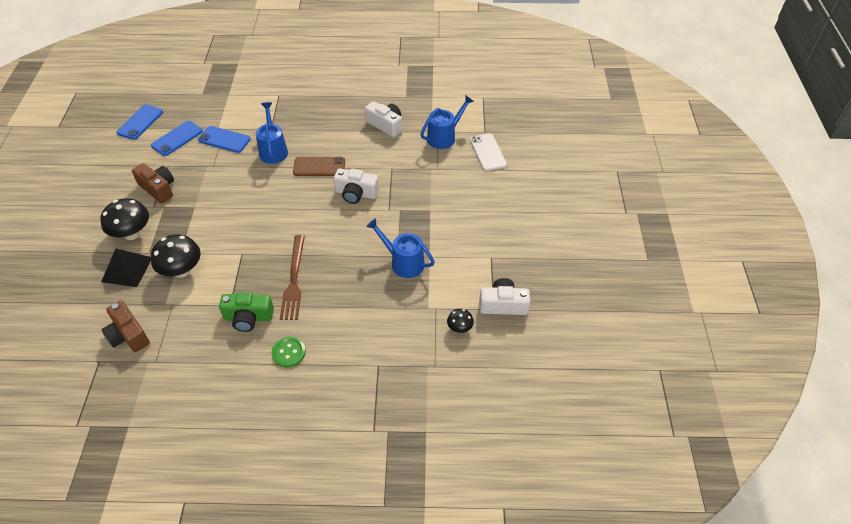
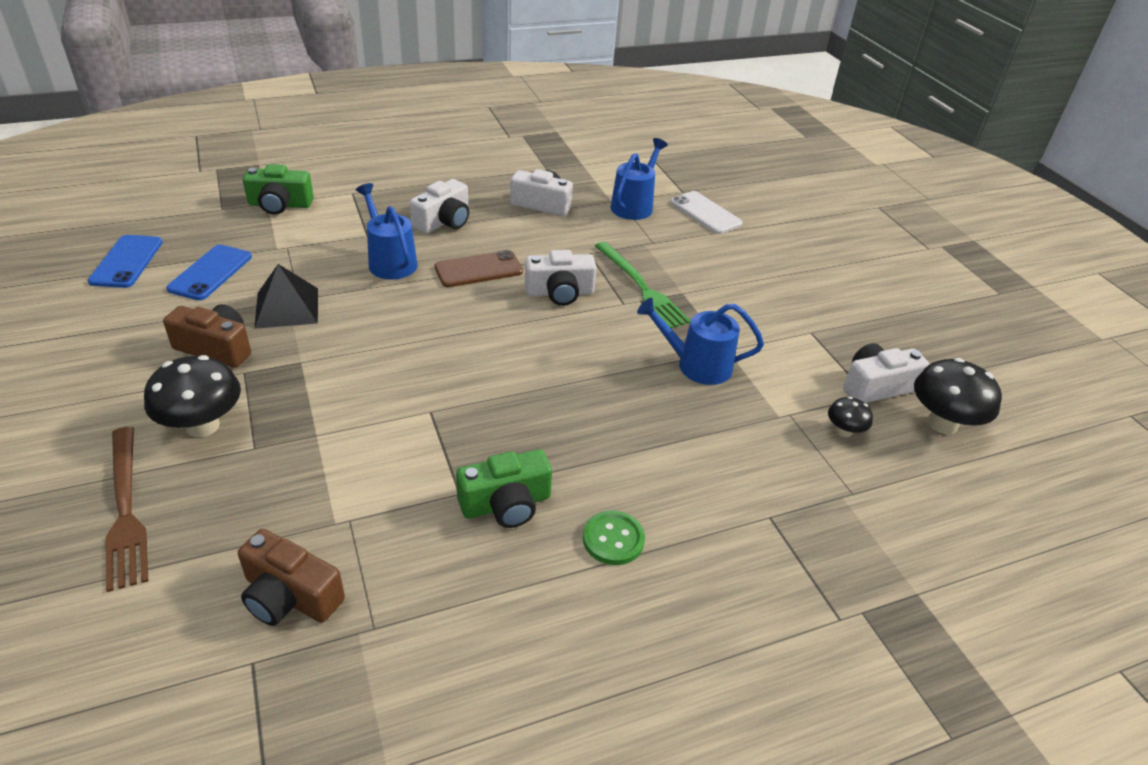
camera: 25 degrees left, 10 degrees down
black pyramid [101,248,151,287] -> black pyramid moved to [254,264,318,329]
black mushroom [151,234,201,278] -> black mushroom moved to [914,358,1002,434]
blue phone [198,126,251,153] -> none
brown fork [280,235,305,320] -> brown fork moved to [106,427,148,592]
none -> green camera [243,164,314,215]
none -> white camera [410,179,469,234]
none -> green fork [595,242,691,329]

